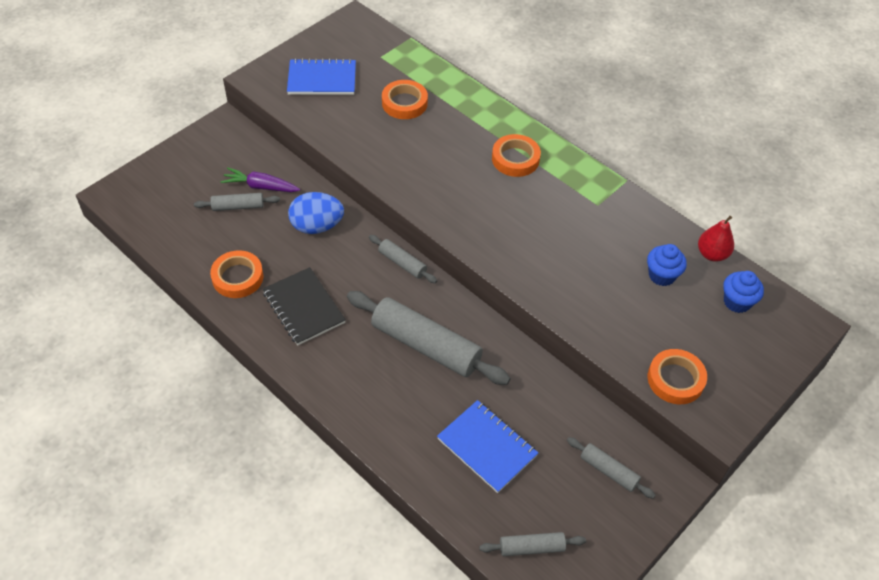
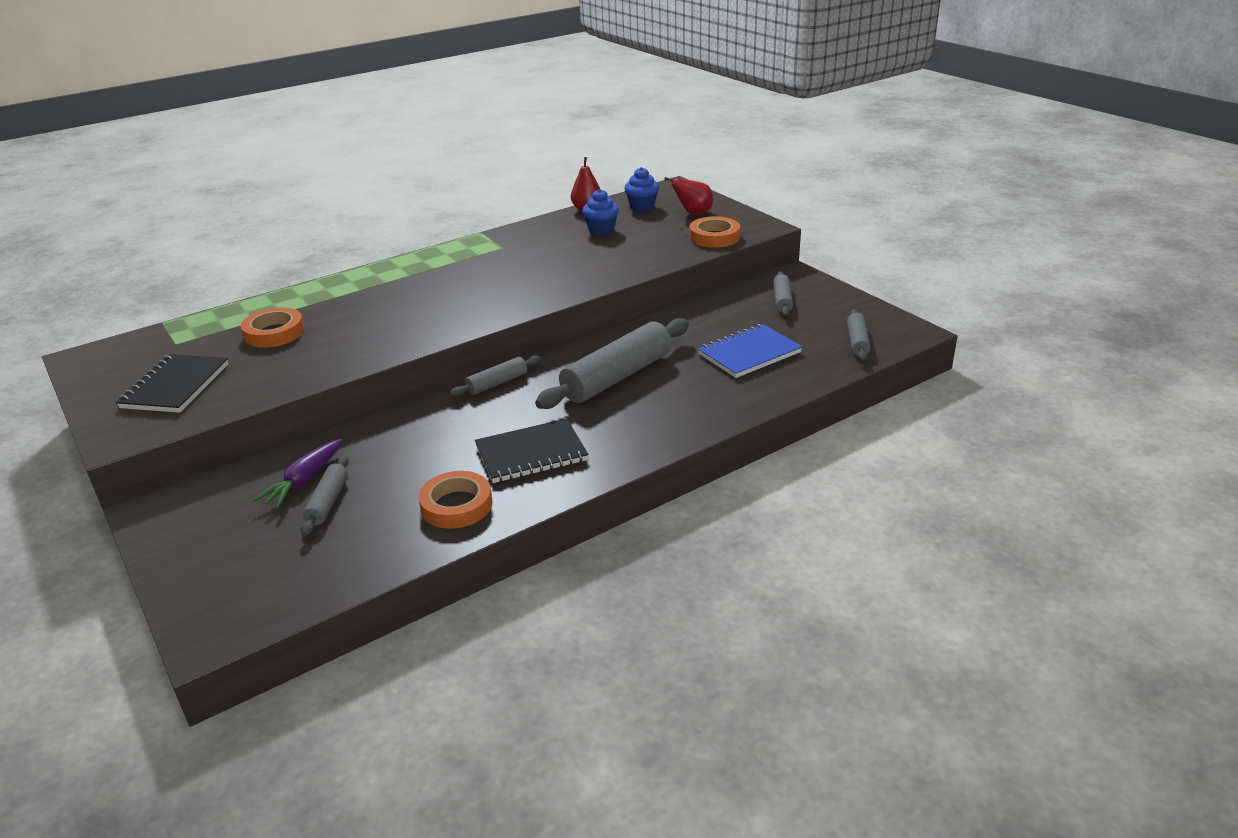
camera: 75 degrees left, 20 degrees down
blue notebook [287,58,356,95] -> black notebook [116,354,228,413]
blue egg [288,192,344,234] -> none
orange tape [492,134,541,177] -> none
grey rolling pin [567,437,656,499] -> grey rolling pin turned 45 degrees counterclockwise [773,271,793,316]
none -> red pear [664,177,713,214]

